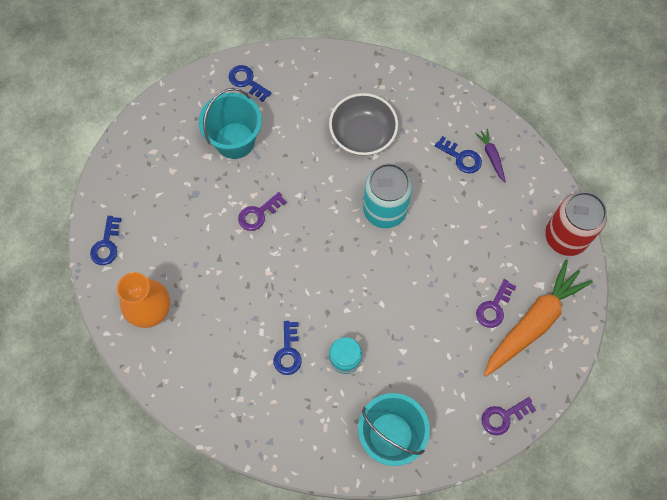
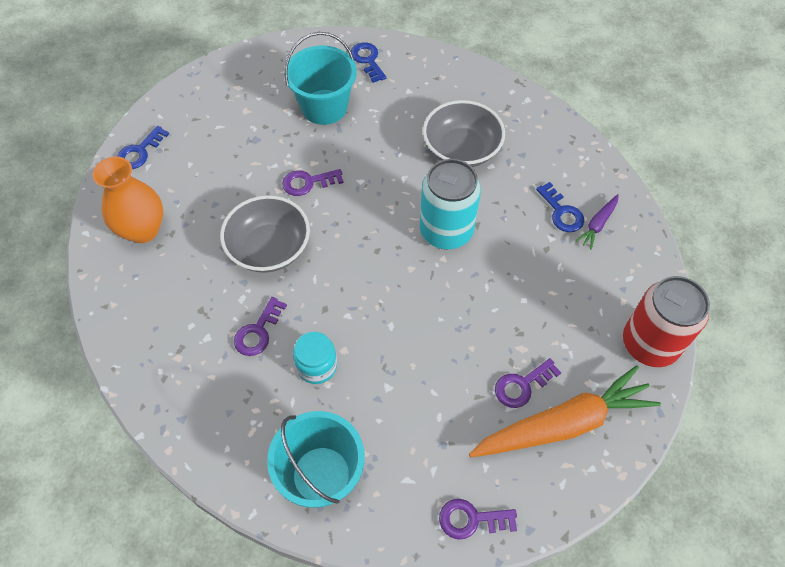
camera: 25 degrees right, 10 degrees down
blue key [274,321,302,375] -> purple key [234,297,287,356]
purple carrot [475,129,506,182] -> purple carrot turned 150 degrees counterclockwise [576,194,619,249]
none -> grey bowl [220,195,310,273]

